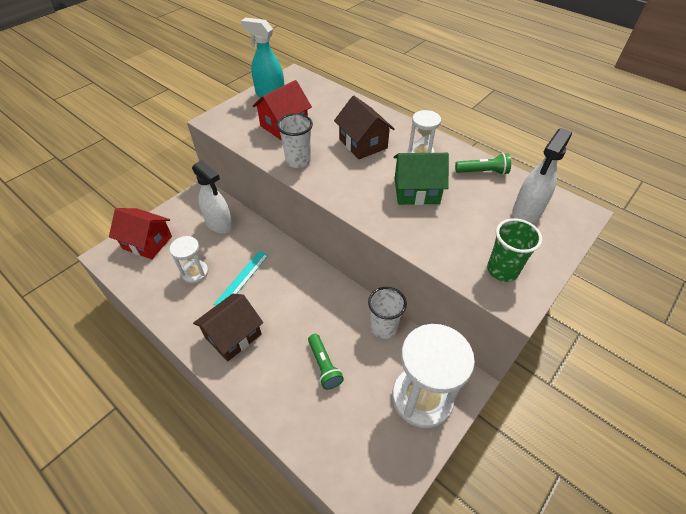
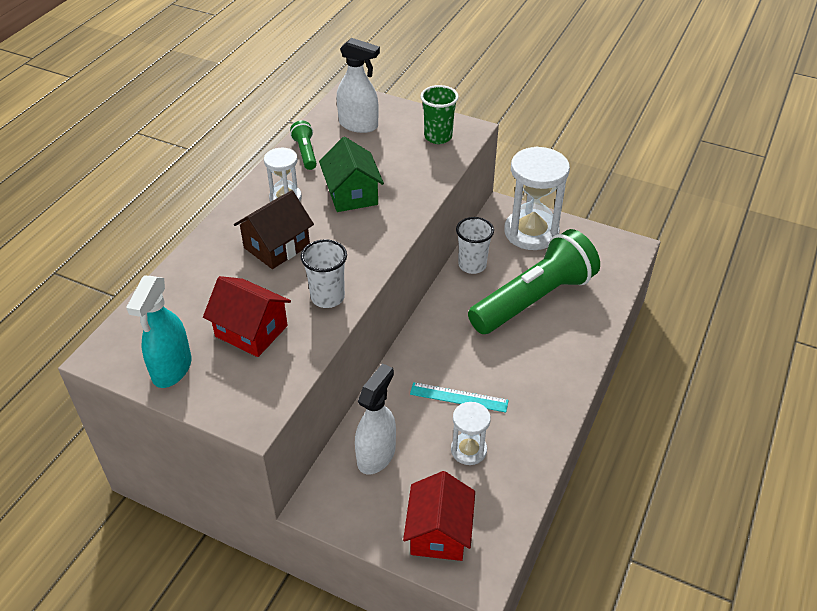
camera: 105 degrees left, 5 degrees down
brown house [193,294,263,361] -> none
green flashlight [308,334,344,390] -> green flashlight [468,229,600,334], size x2.42

